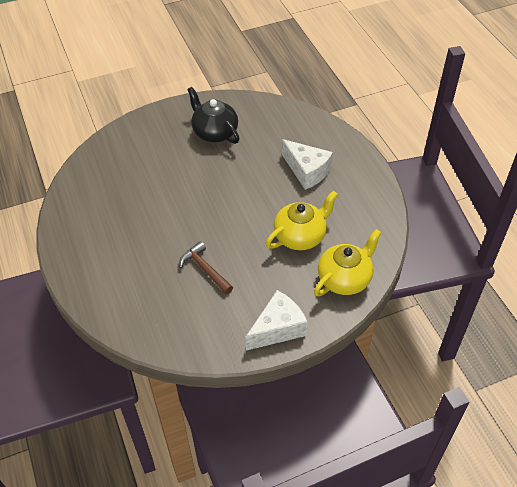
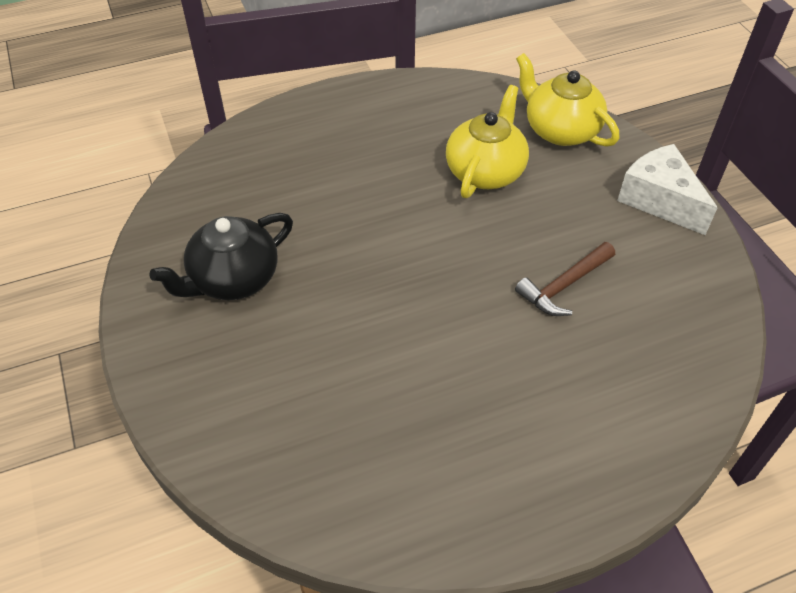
camera: 90 degrees left, 0 degrees up
yellow teapot [266,190,338,250] -> yellow teapot turned 60 degrees clockwise [446,85,529,198]
white cheese [282,139,333,190] -> none

